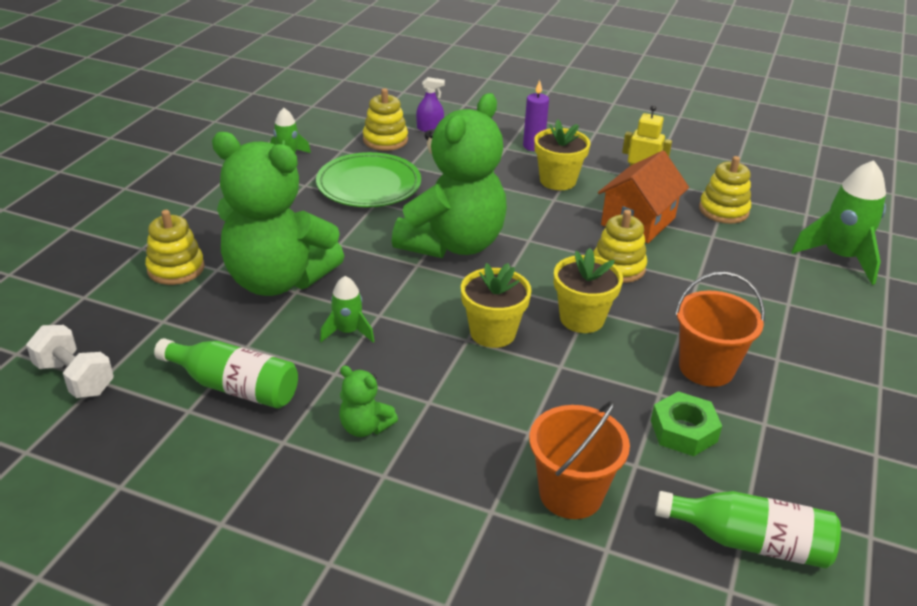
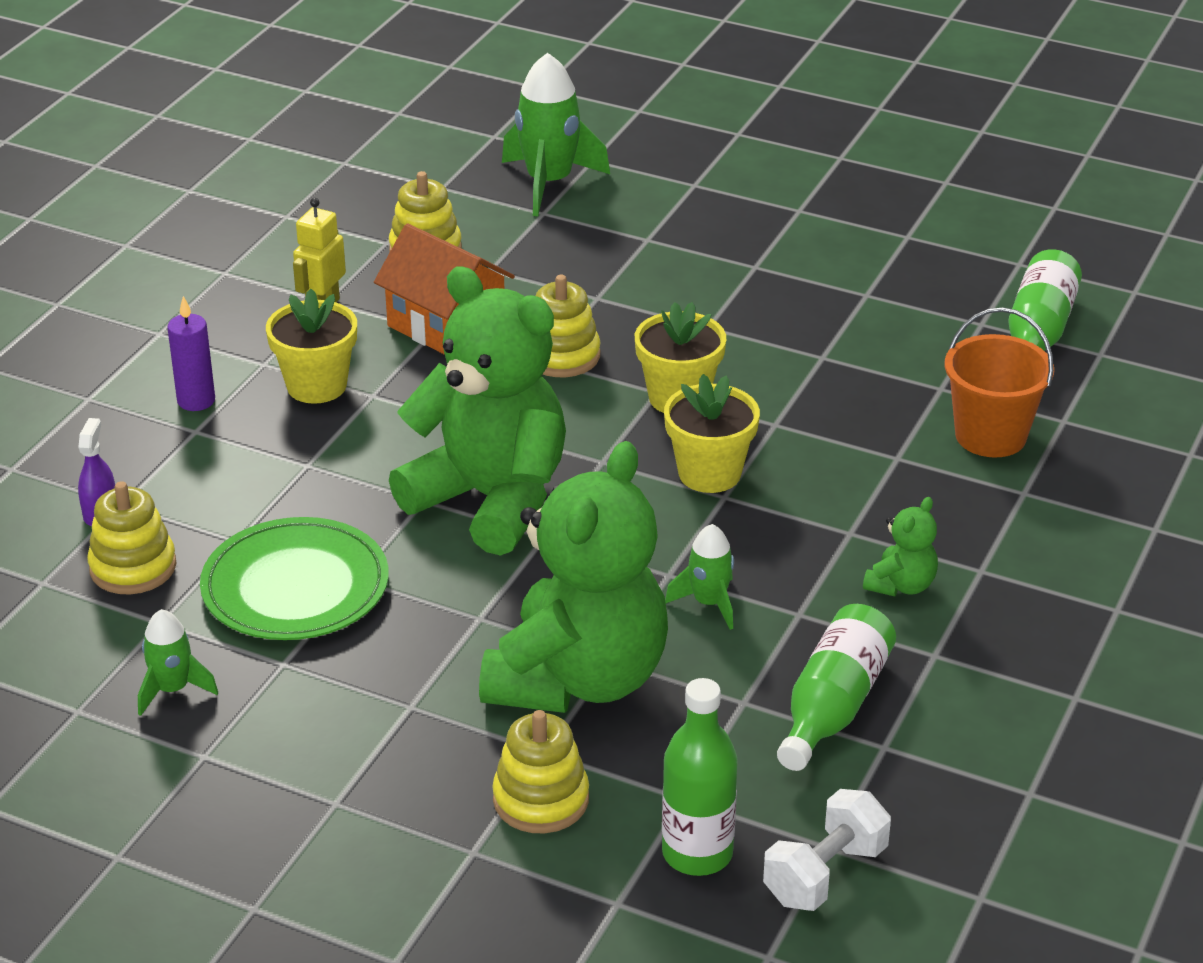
camera: 85 degrees left, 0 degrees up
green nut [651,392,722,456] -> none
orange bucket [675,272,765,387] -> none
none -> green bottle [662,678,738,876]

